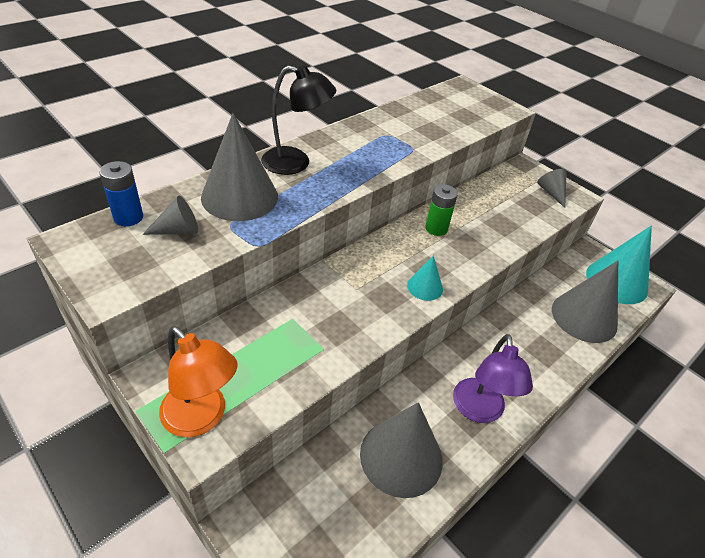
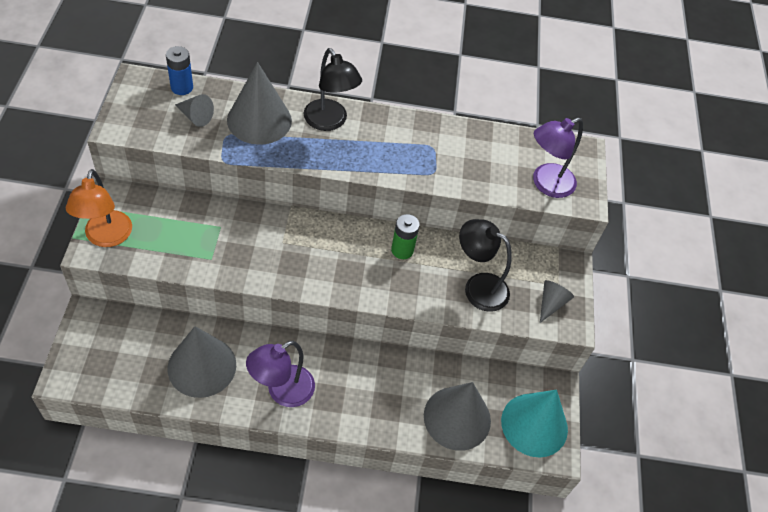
camera: 45 degrees right, 10 degrees up
turquoise cone [407,255,443,301] -> none
none -> black lamp [459,219,512,312]
none -> purple lamp [533,118,583,198]

